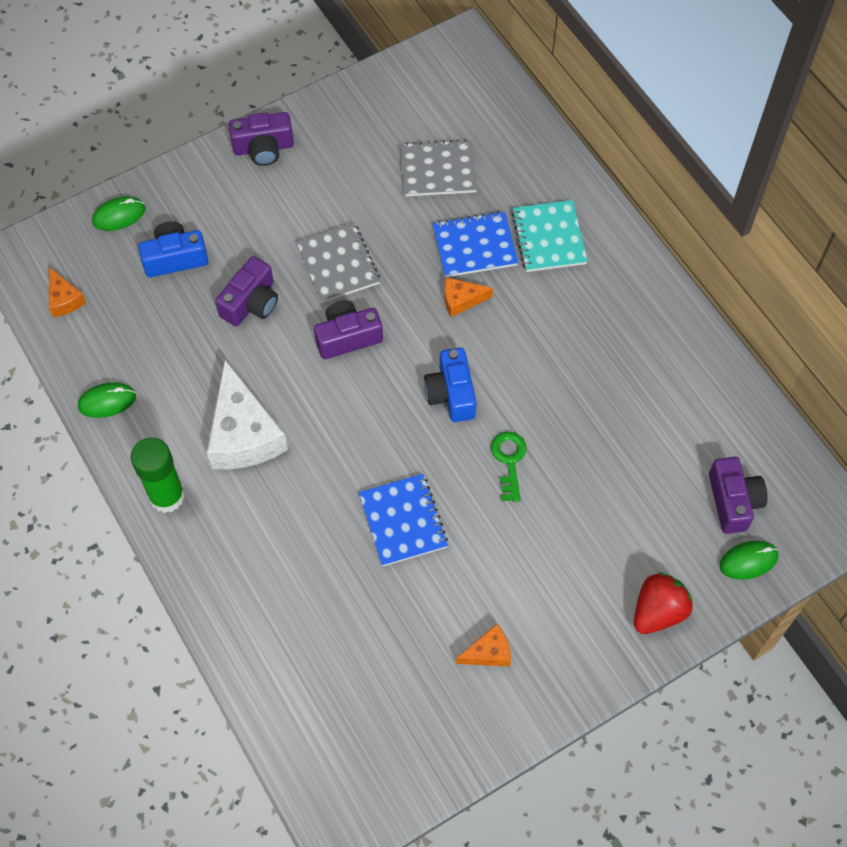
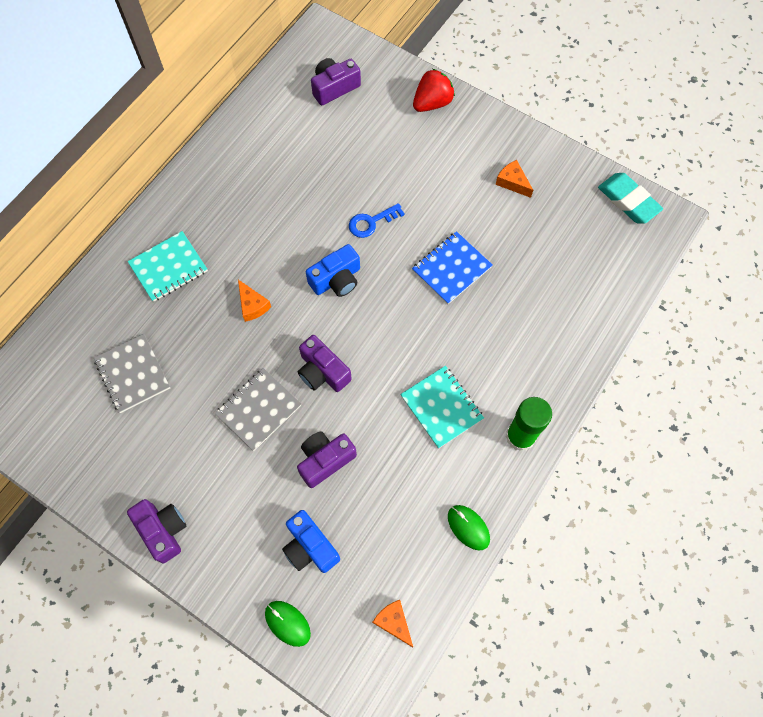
camera: 115 degrees left, 5 degrees up
orange cheese [49,267,86,317] -> orange cheese turned 75 degrees counterclockwise [372,600,413,647]
white cheese [207,360,288,470] -> turquoise notebook [400,366,484,449]
purple camera [215,256,278,326] -> purple camera turned 45 degrees counterclockwise [297,431,357,488]
blue notebook [433,211,518,277] -> none
green key [491,431,527,502] -> blue key [349,203,405,238]
red strawberry [634,572,693,634] -> red strawberry turned 120 degrees clockwise [413,69,455,112]
green mouse [719,541,779,580] -> none
none -> turquoise eraser [598,173,663,224]

